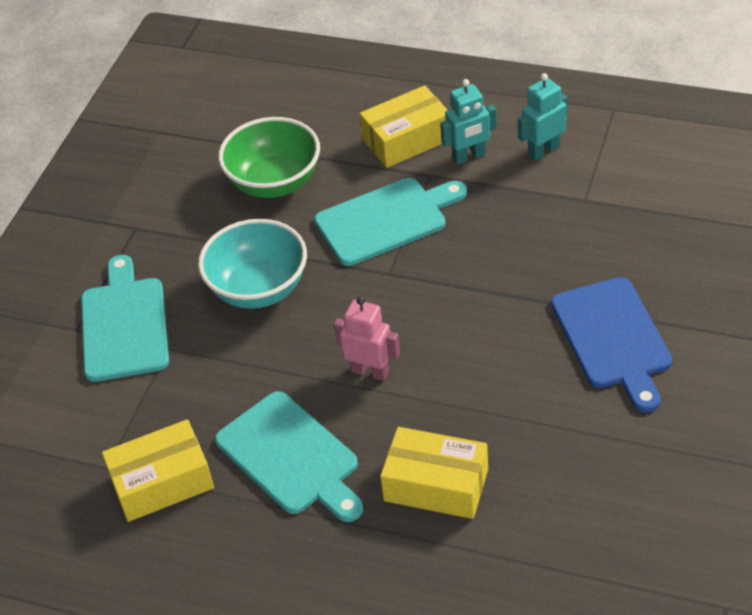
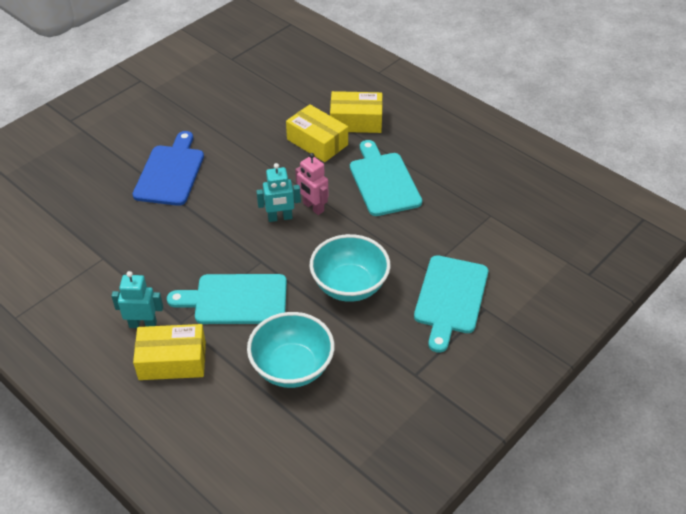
camera: 160 degrees left, 0 degrees up
yellow box [102,419,214,522] -> yellow box moved to [330,91,383,133]
green bowl [218,117,320,198] -> turquoise bowl [247,312,334,388]
turquoise robot [517,73,567,161] -> turquoise robot moved to [256,163,301,222]

